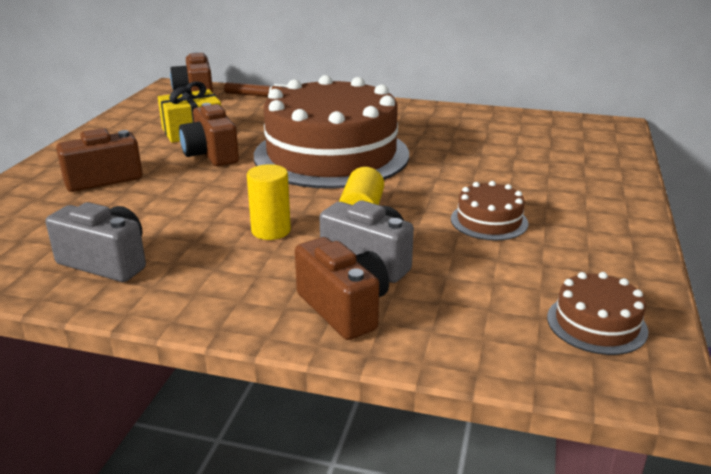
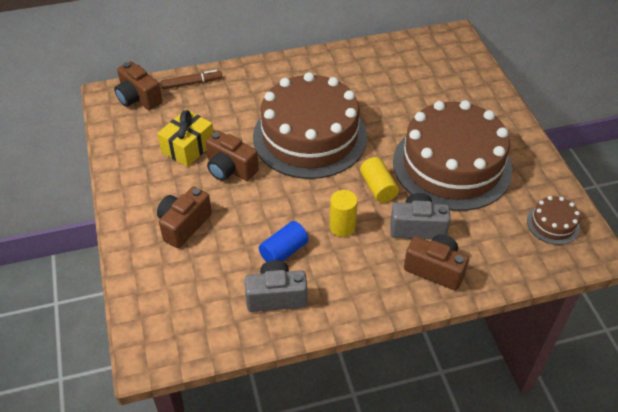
camera: 30 degrees left, 20 degrees up
brown cake [451,181,528,241] -> brown cake [393,100,512,211], size x2.45
none -> blue cylinder [259,221,309,262]

